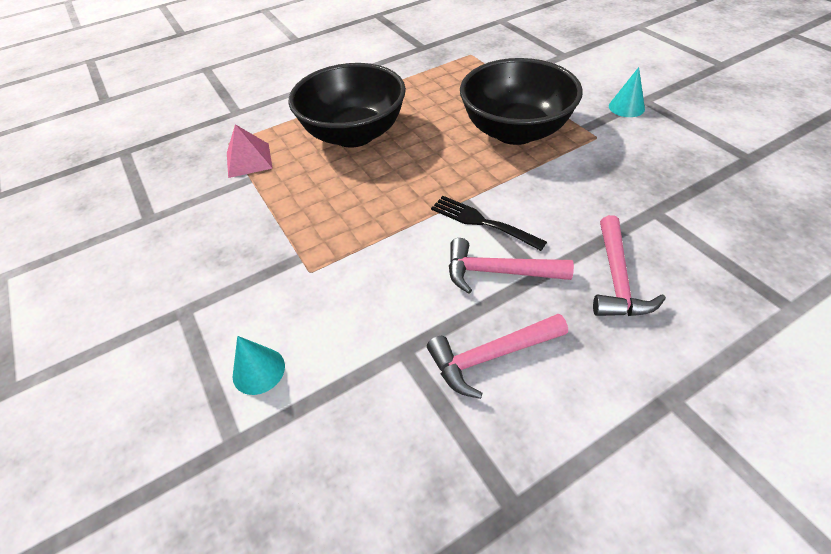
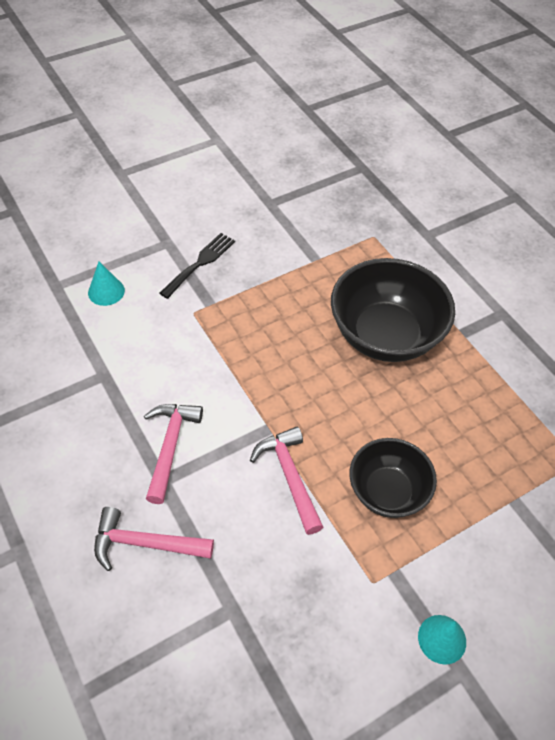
camera: 85 degrees right, 5 degrees up
pink pyramid [227,124,272,178] -> none
pink hammer [427,314,568,399] -> pink hammer moved to [250,426,323,535]
black fork [431,196,547,251] -> black fork moved to [159,233,235,299]
black bowl [460,58,583,145] -> black bowl [350,438,437,518], size x0.62

